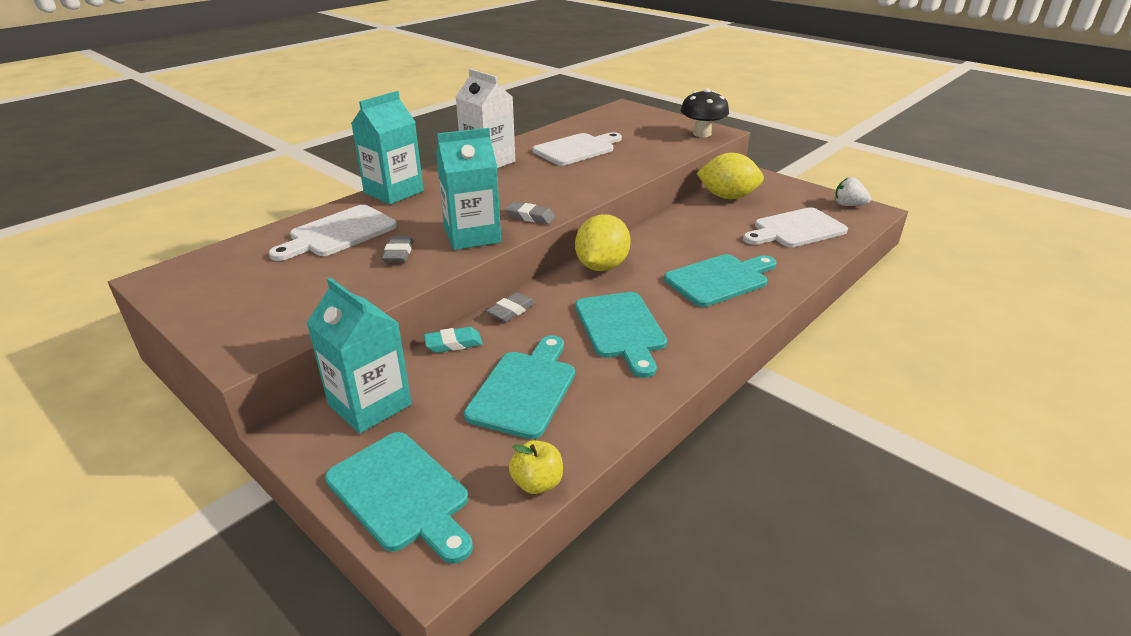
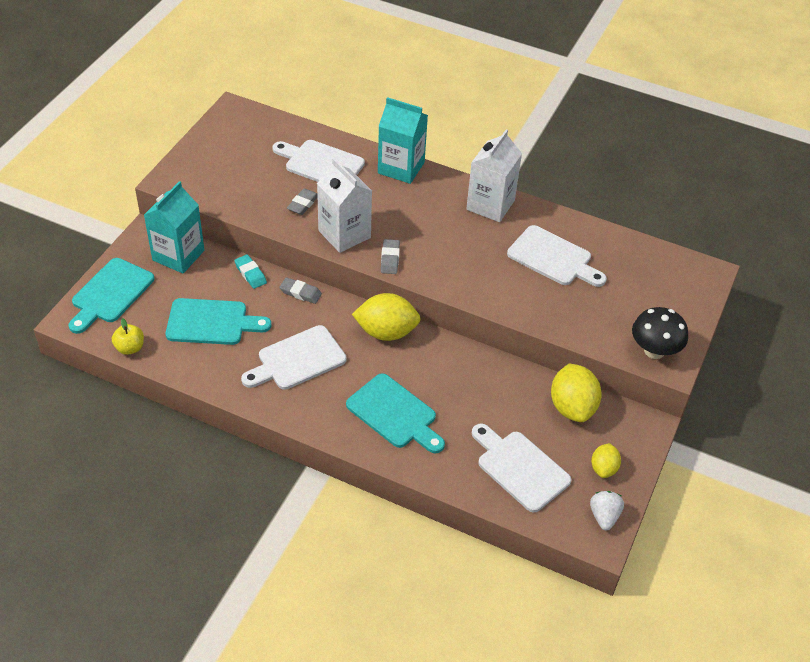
camera: 70 degrees right, 15 degrees up
grey eraser [382,236,413,263] -> grey eraser turned 45 degrees counterclockwise [287,188,318,215]
turquoise carton [436,128,501,250] -> white carton [317,158,372,253]
turquoise cutting board [575,292,667,378] -> white cutting board [241,325,347,390]
none -> yellow lemon [591,443,621,478]

